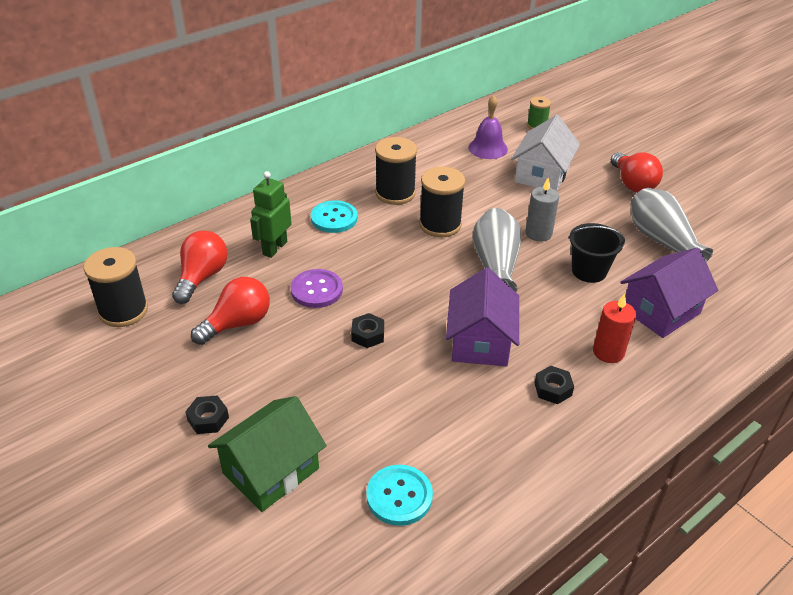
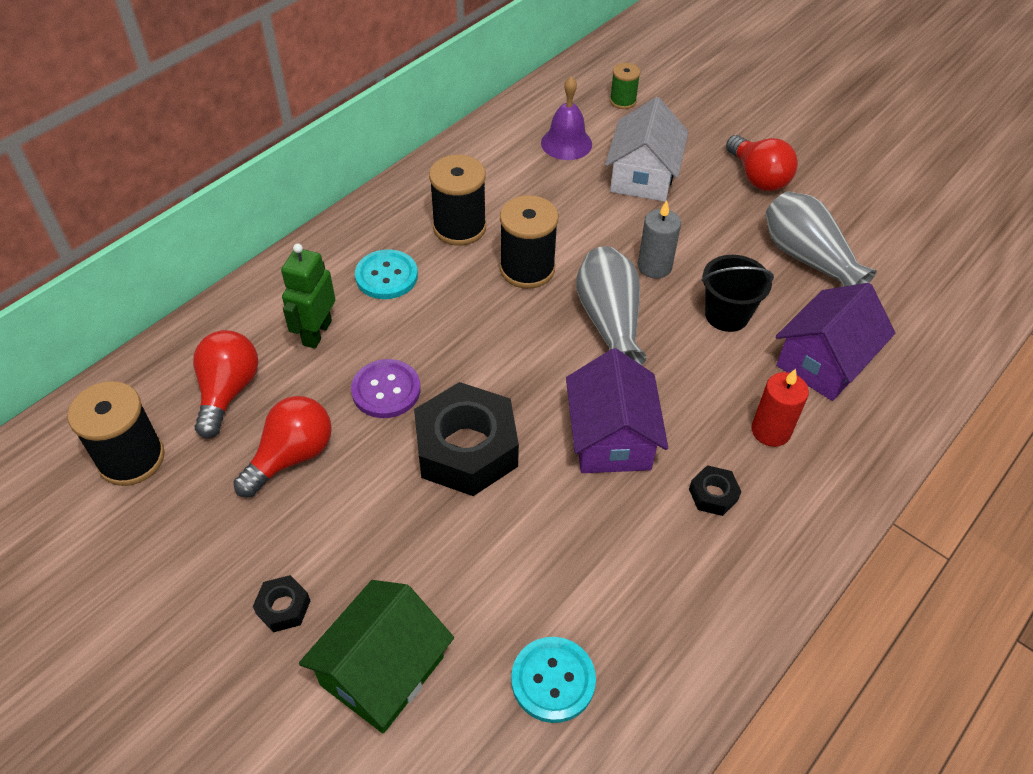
camera: 10 degrees left, 10 degrees up
black nut [351,313,384,348] -> black nut [414,382,519,496], size x2.31

